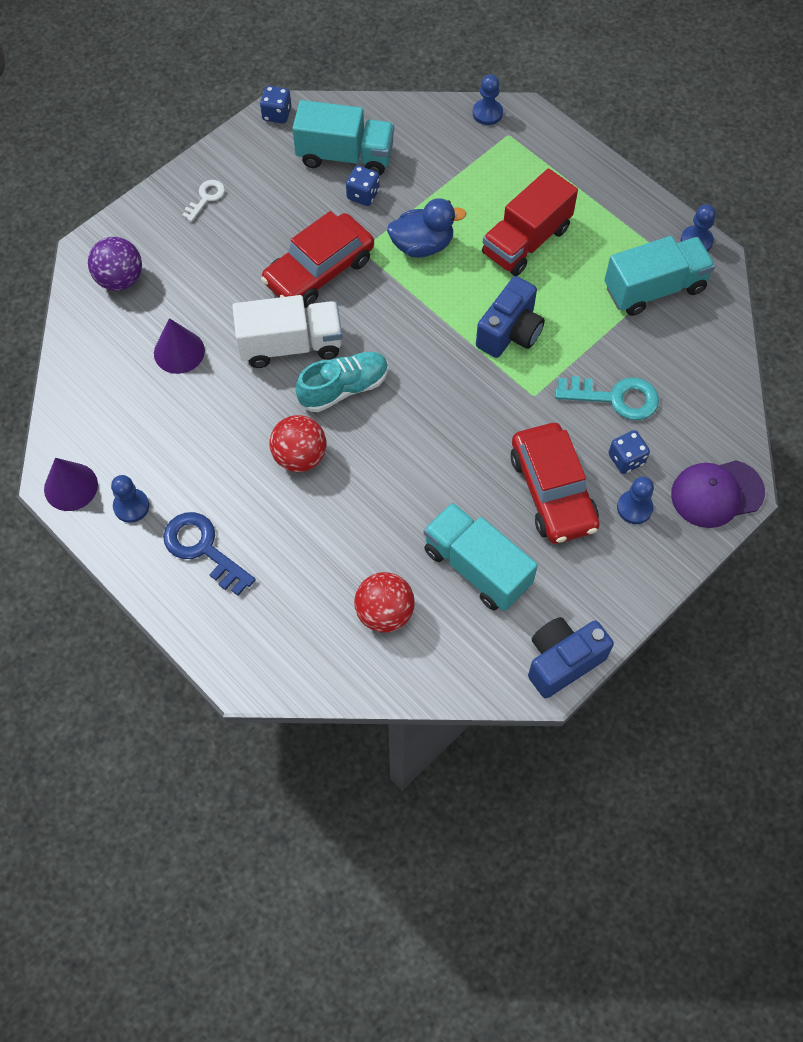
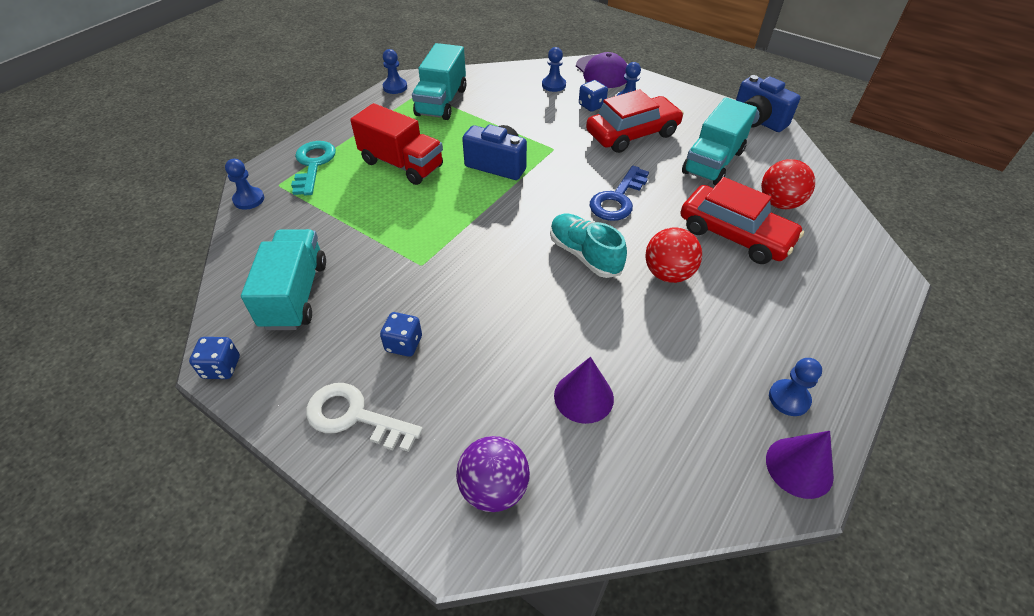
camera: 100 degrees left, 15 degrees down
blue key [163,512,256,596] -> blue key moved to [589,166,649,221]
white key [182,180,225,222] -> white key [306,383,423,452], size x1.72
white truck [232,295,342,368] -> none
red car [261,211,374,308] -> red car moved to [681,177,804,264]
blue dice [346,166,380,206] -> blue dice moved to [380,312,422,357]
blue duck [387,198,466,258] -> none
turquoise key [555,376,659,420] -> turquoise key moved to [291,141,336,195]
turquoise truck [605,236,715,316] -> turquoise truck turned 135 degrees counterclockwise [412,43,466,120]
none -> blue pawn [542,47,566,92]

